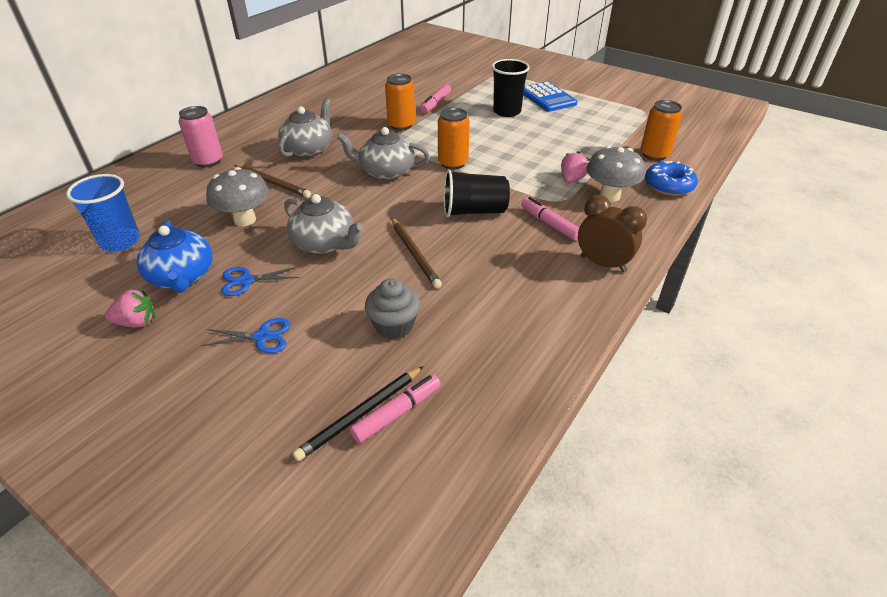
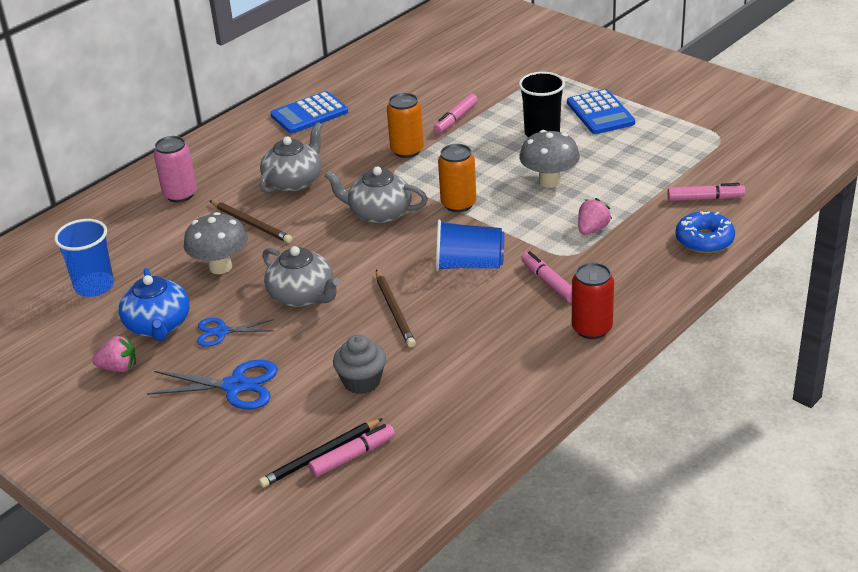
camera: 10 degrees right, 5 degrees down
blue scissors [201,318,290,353] -> blue scissors [147,360,278,409], size x1.57
black cup [444,169,510,217] -> blue cup [435,219,504,271]
brown clock [578,195,647,272] -> red can [572,263,614,339]
grey mushroom [586,146,645,202] -> grey mushroom moved to [519,130,580,188]
orange can [641,100,682,161] -> pink marker [667,183,745,201]
none -> blue calculator [271,91,348,134]

